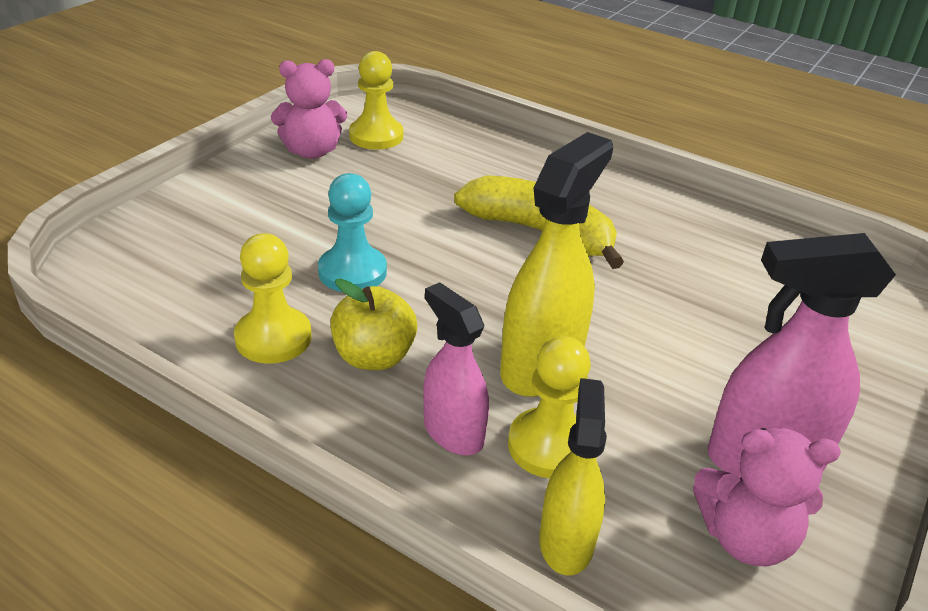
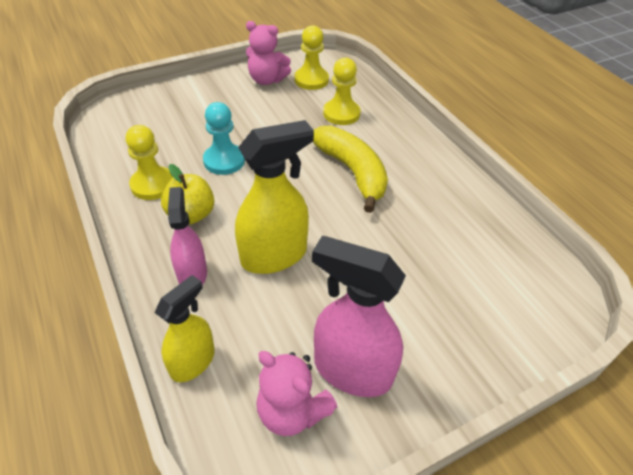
camera: 30 degrees right, 10 degrees up
yellow pawn [508,336,591,479] -> yellow pawn moved to [323,58,360,125]

